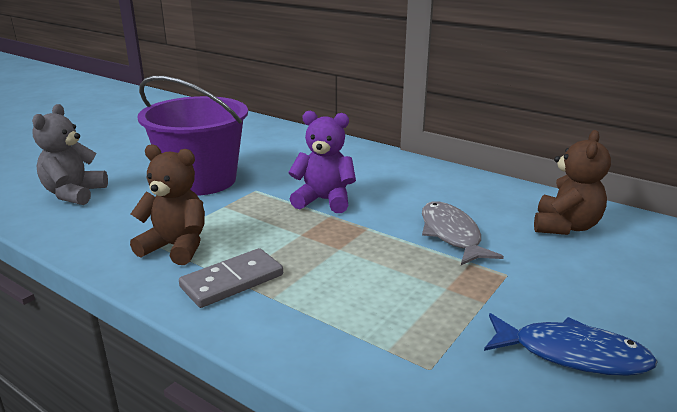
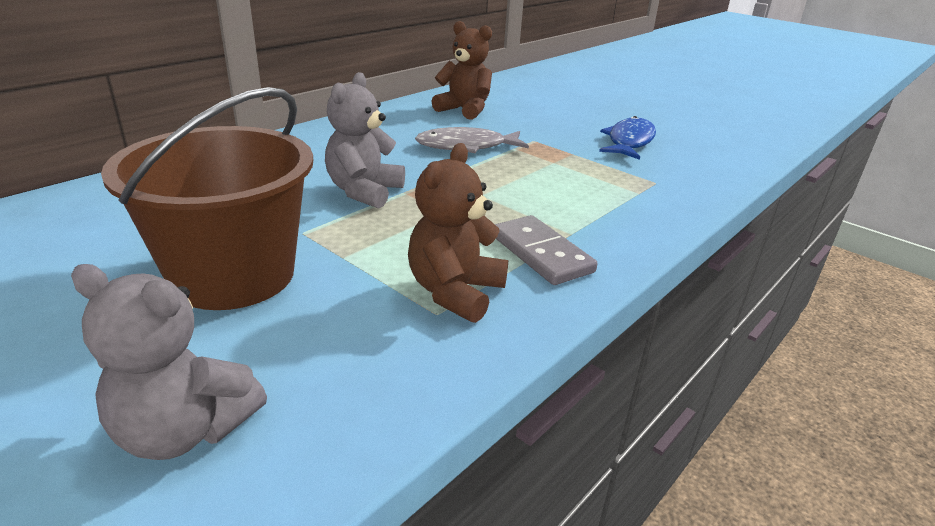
camera: 85 degrees left, 5 degrees up
purple bucket [138,76,248,196] -> brown bucket [101,87,313,310]
purple teddy bear [288,111,356,213] -> grey teddy bear [325,72,405,209]

